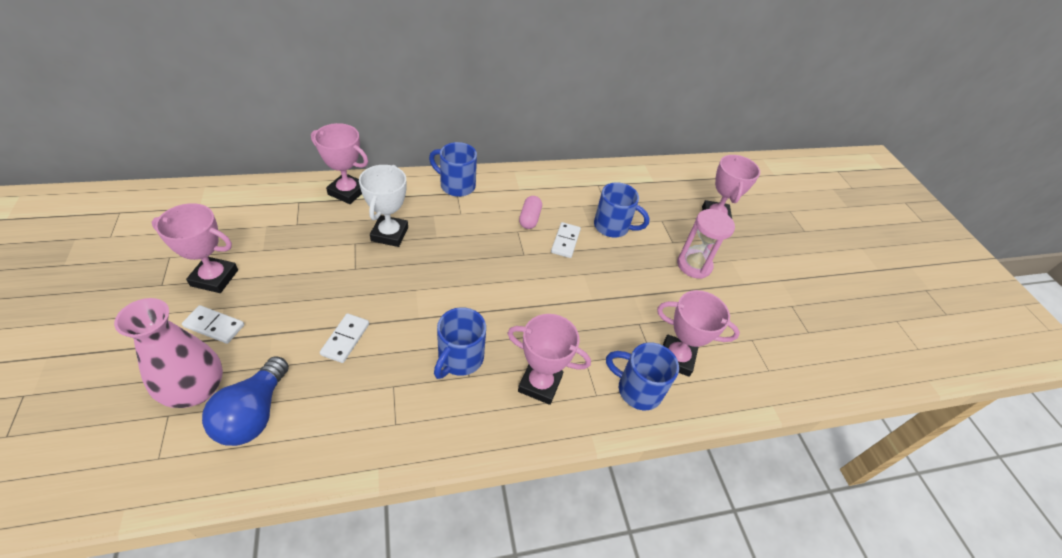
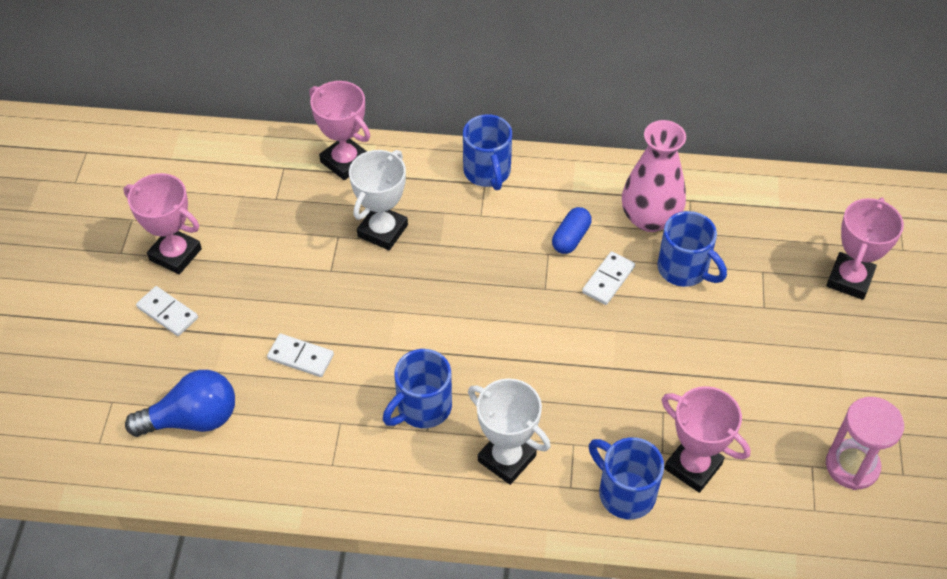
camera: 25 degrees right, 5 degrees up
pink vase [114,298,223,408] -> pink vase moved to [622,120,686,232]
blue light bulb [202,356,289,446] -> blue light bulb turned 135 degrees counterclockwise [125,370,235,437]
white domino [320,313,369,363] -> white domino turned 75 degrees clockwise [267,334,334,377]
blue mug [429,142,477,197] -> blue mug turned 150 degrees counterclockwise [463,114,512,190]
pink trophy [507,314,591,405] -> white trophy [468,378,551,485]
pink capsule [519,196,542,229] -> blue capsule [552,207,592,254]
pink hourglass [677,209,735,279] -> pink hourglass moved to [826,397,904,490]

